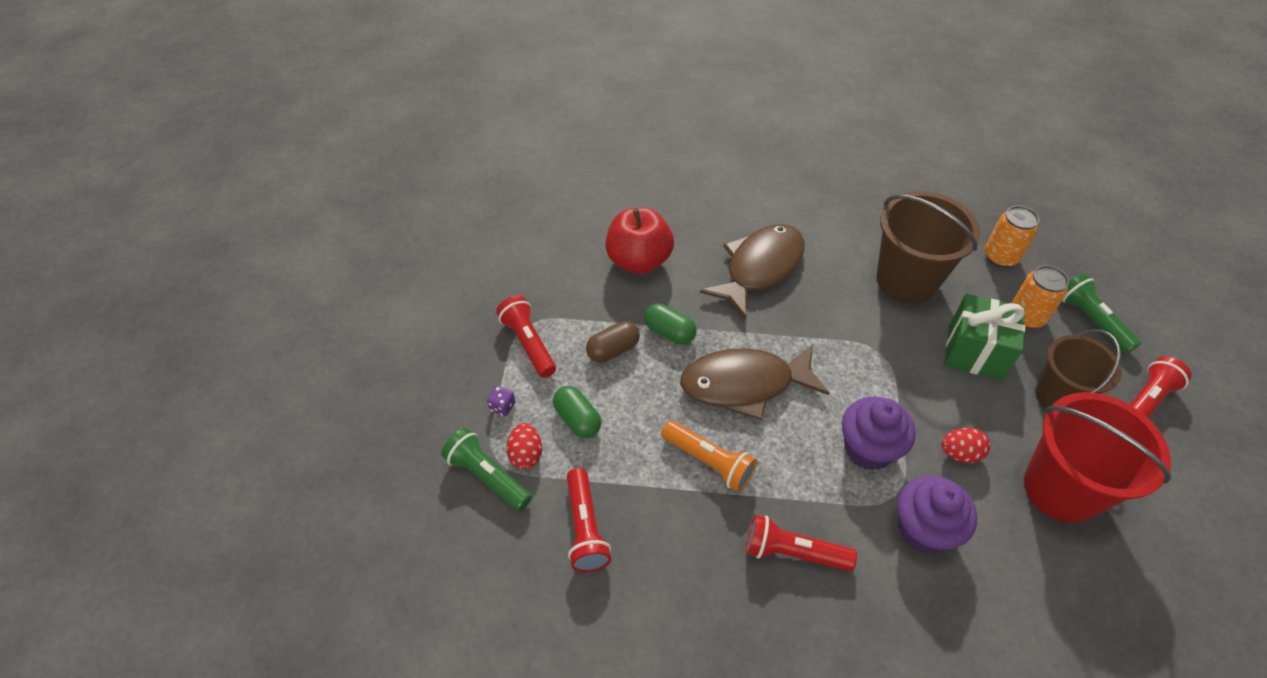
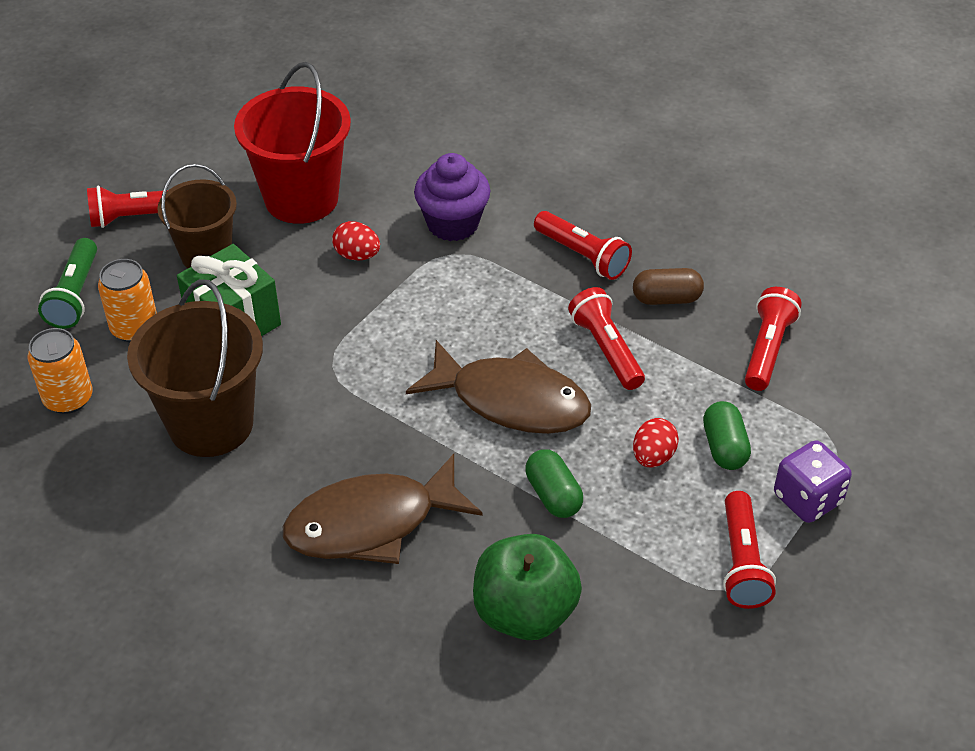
camera: 150 degrees left, 5 degrees down
green flashlight [441,428,532,511] -> none
purple dice [487,386,515,416] -> purple dice [774,440,852,523], size x1.98
red egg [506,423,542,469] -> red egg moved to [633,418,679,468]
brown capsule [586,321,640,363] -> brown capsule moved to [633,268,704,305]
red apple [605,208,674,274] -> green apple [473,534,582,640]
orange flashlight [661,421,757,492] -> red flashlight [568,287,645,390]
purple cupcake [842,397,916,470] -> none

